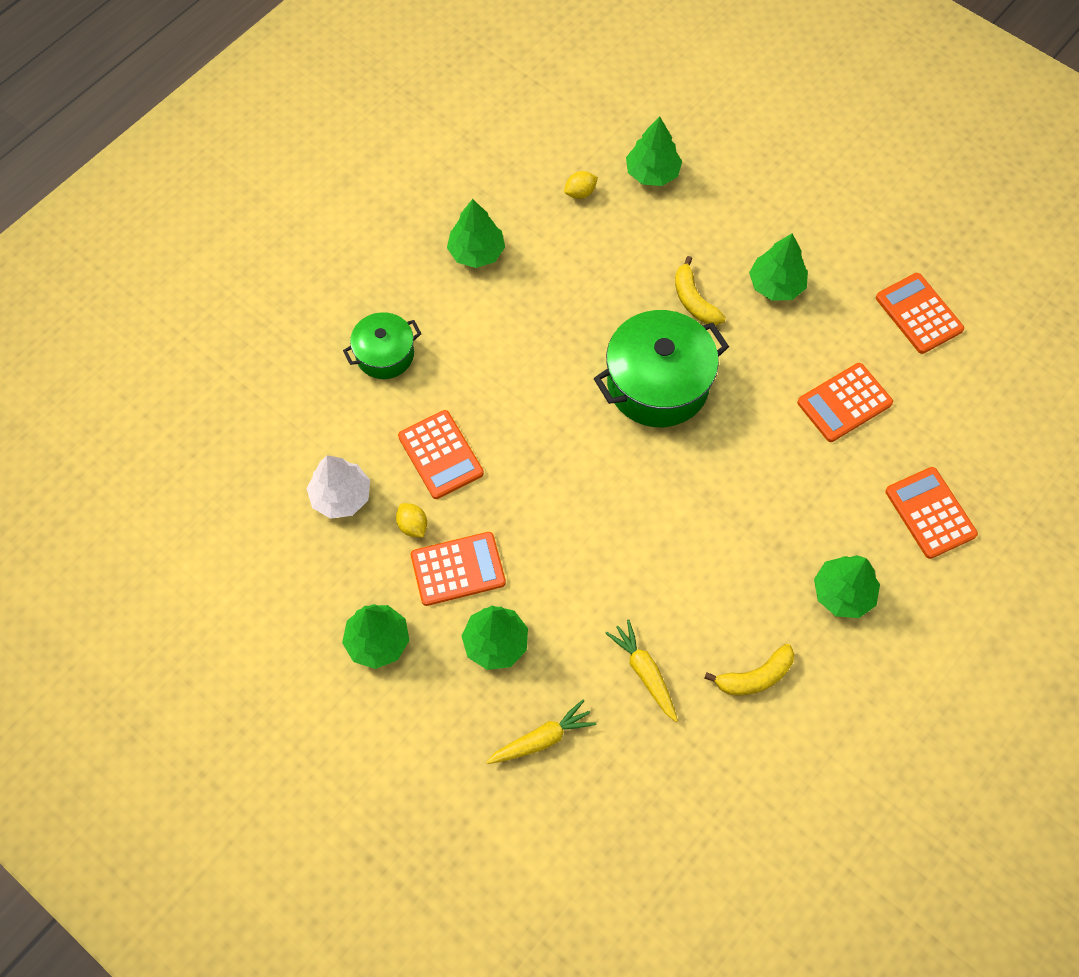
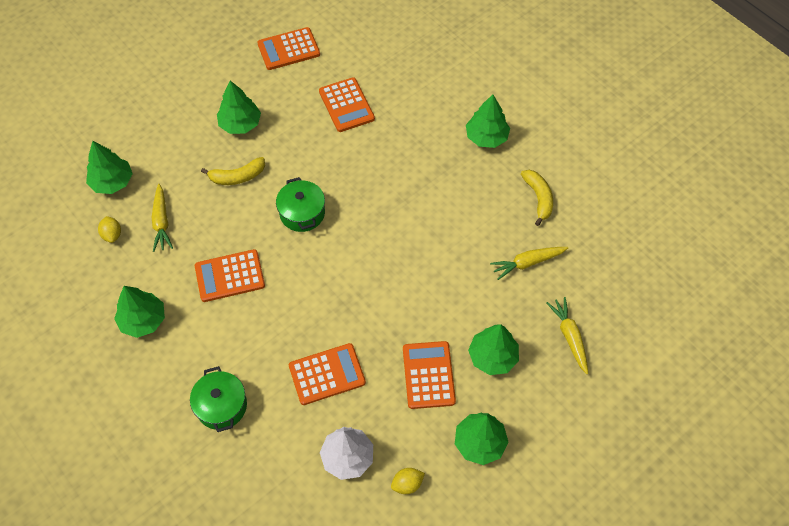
camera: 80 degrees left, 5 degrees down
yellow lemon [396,503,427,537] -> yellow lemon moved to [391,468,425,494]
green pot [594,310,729,427] -> green pot [276,177,325,232], size x0.58
orange calculator [885,467,978,559] -> orange calculator moved to [195,249,265,302]
none -> yellow carrot [152,184,173,252]

